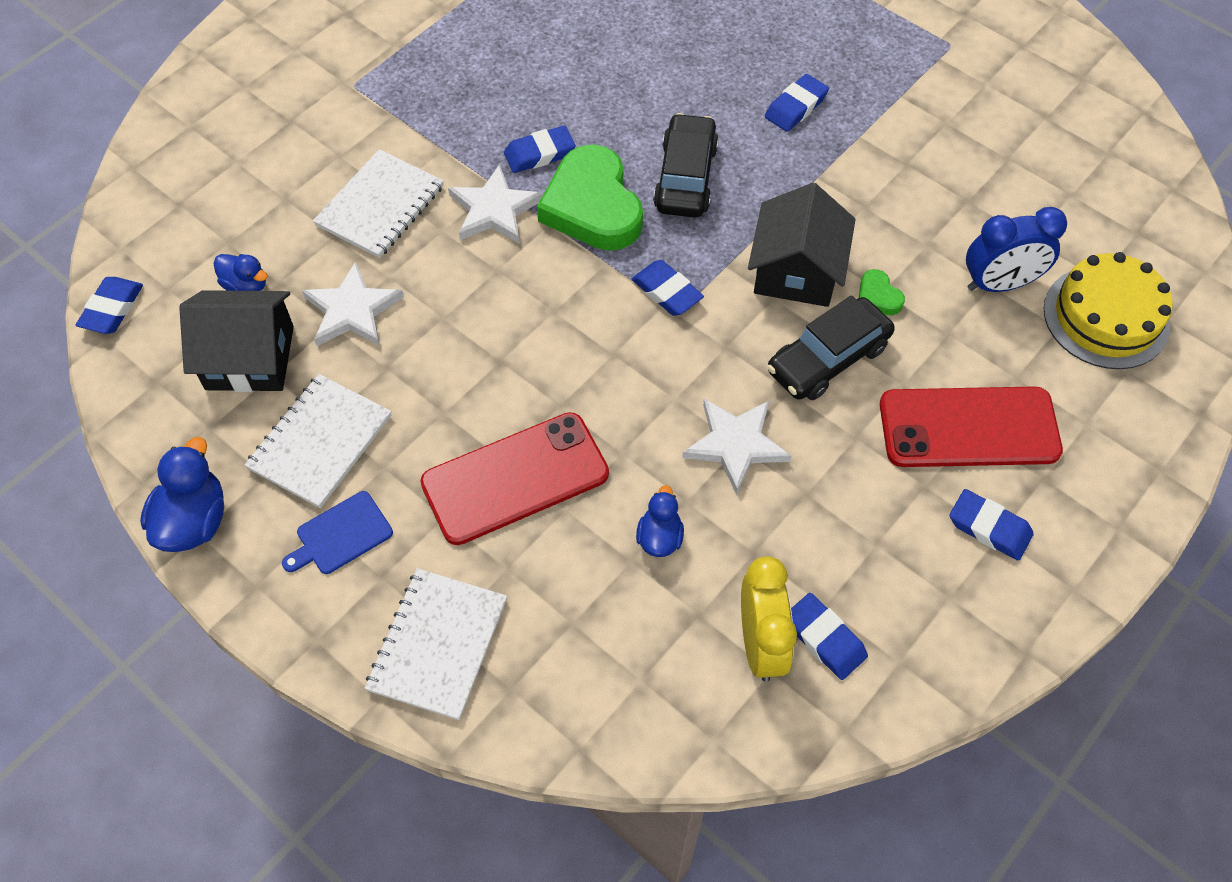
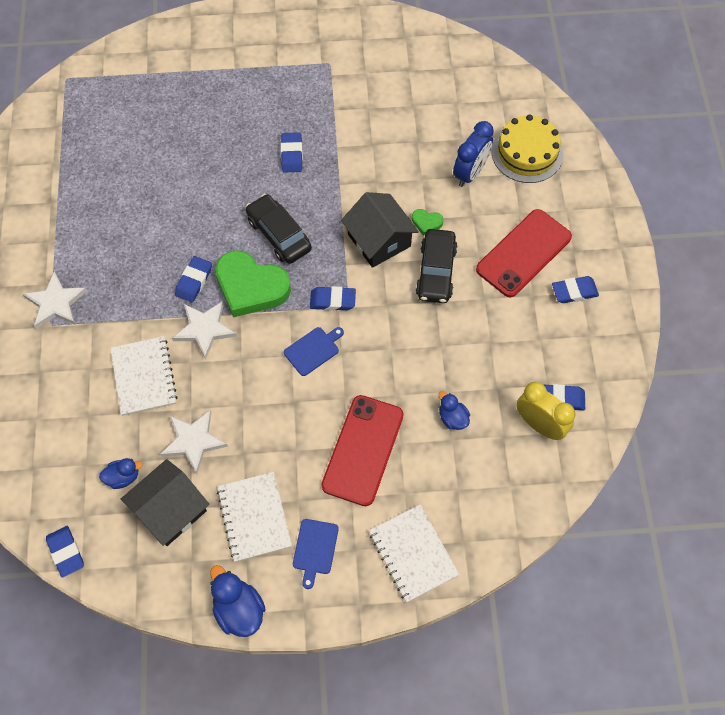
camera: 45 degrees left, 5 degrees up
white star [682,399,791,495] -> white star moved to [23,271,87,329]
none -> blue cutting board [284,327,344,376]

